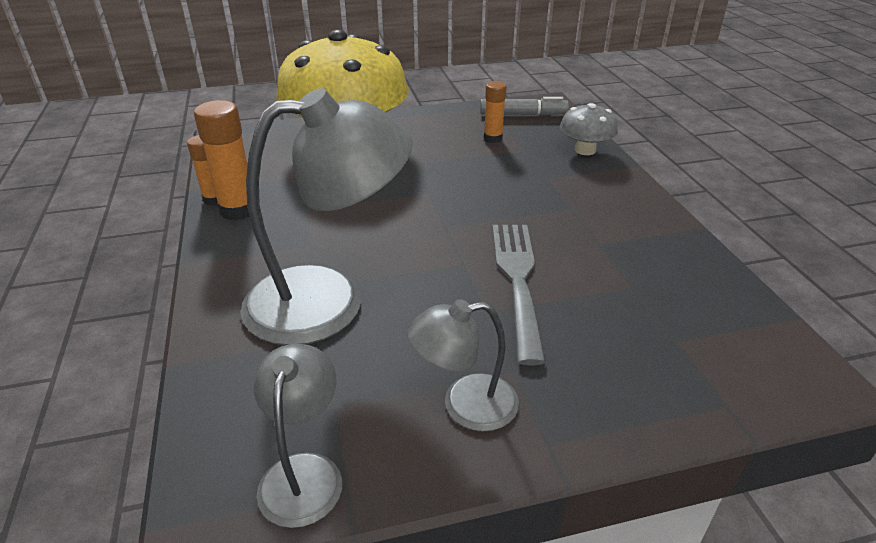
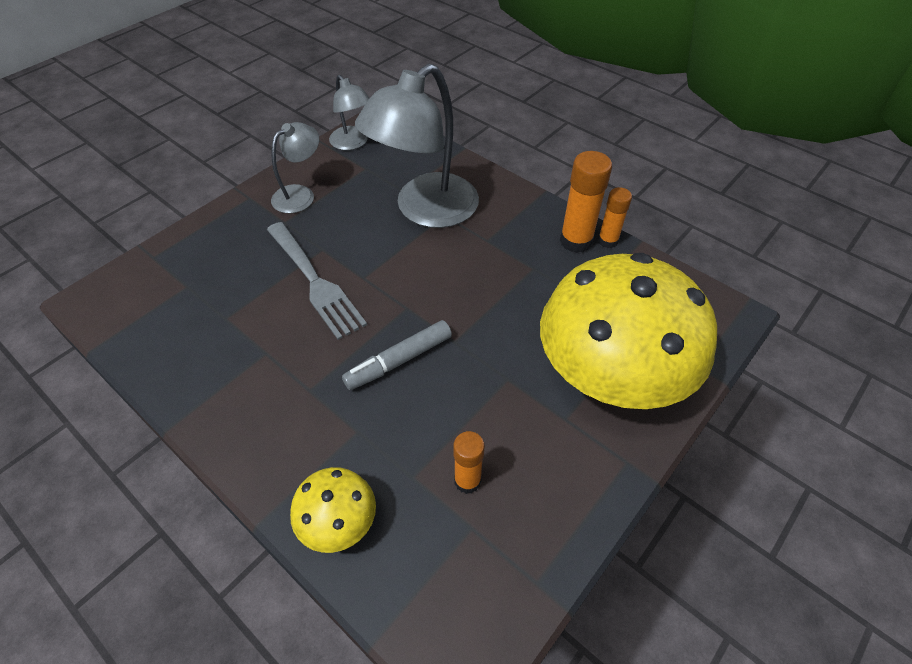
camera: 145 degrees right, 15 degrees up
grey marker [480,97,569,116] -> grey marker moved to [342,320,452,390]
grey mushroom [560,103,618,155] -> yellow mushroom [290,467,376,553]

